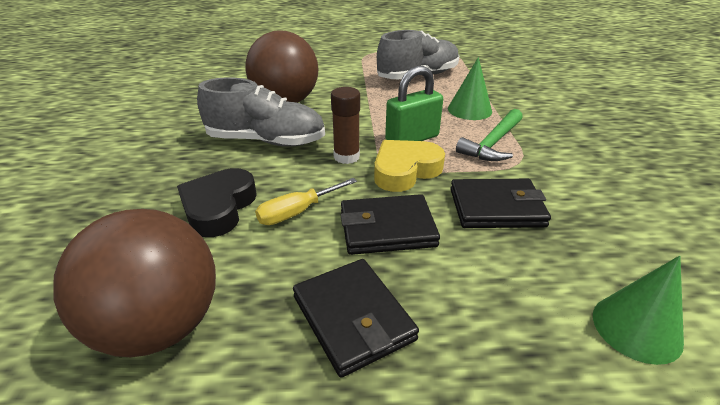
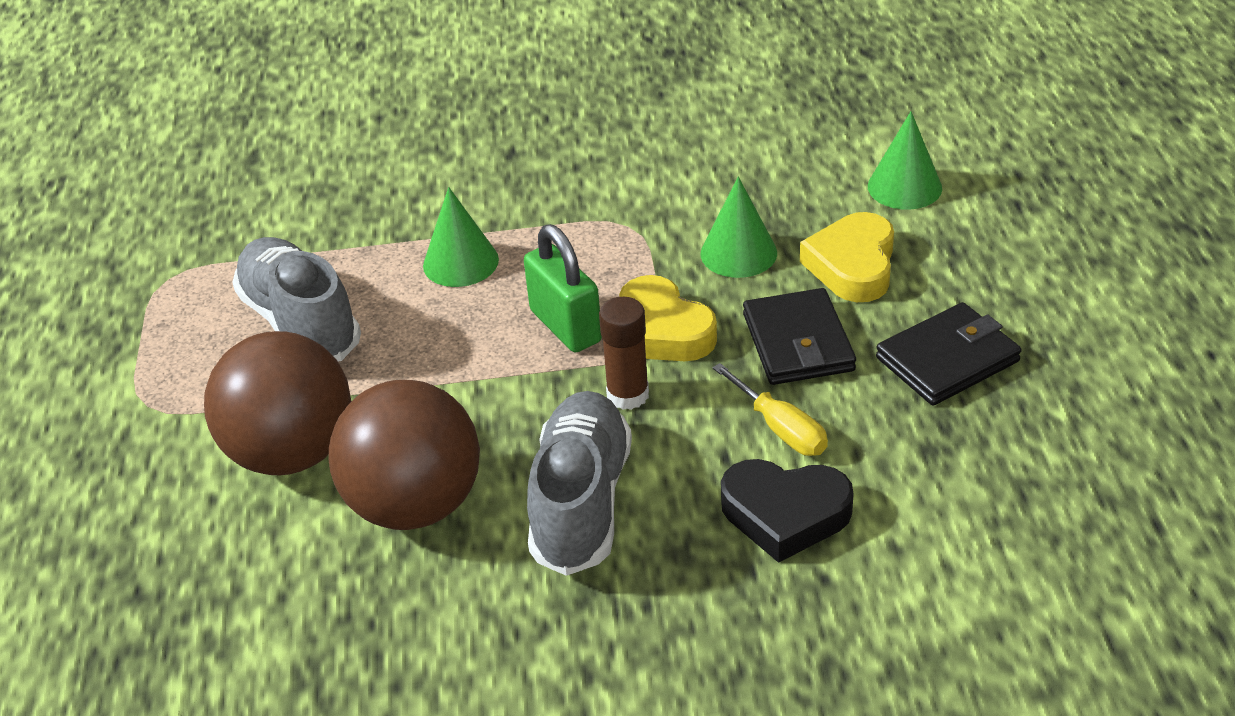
camera: 90 degrees left, 5 degrees up
brown ball [53,209,216,357] -> brown ball moved to [204,331,351,475]
black wallet [450,179,551,228] -> green cone [701,176,777,278]
green hammer [456,109,523,161] -> none
none -> yellow heart [800,212,894,302]

